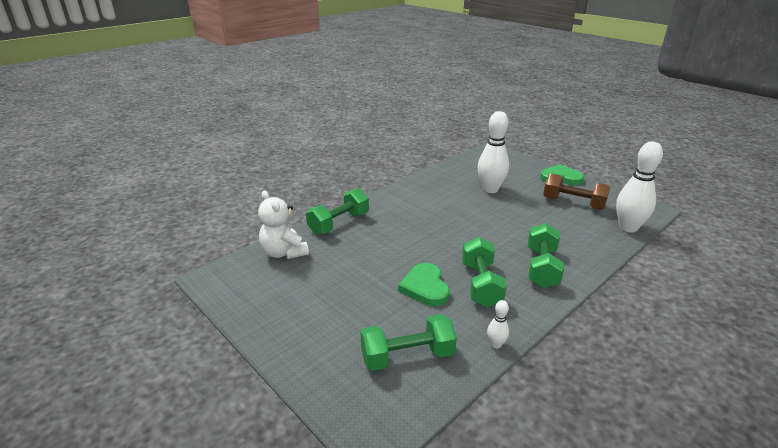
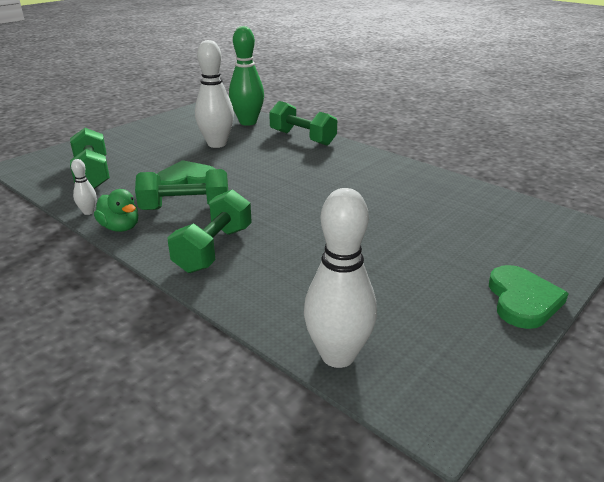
camera: 85 degrees right, 0 degrees up
white teddy bear [258,191,309,259] -> green bowling pin [229,26,264,126]
white bowling pin [478,111,509,193] -> white bowling pin moved to [195,40,234,148]
green dumbbell [528,223,564,288] -> green dumbbell turned 75 degrees counterclockwise [167,189,252,273]
brown dumbbell [543,173,610,210] -> none
none -> green duck [94,189,138,232]

